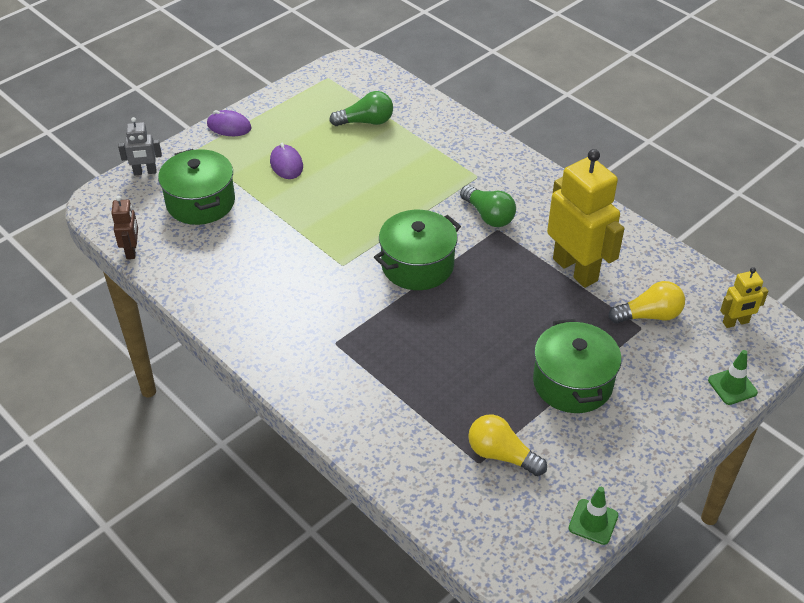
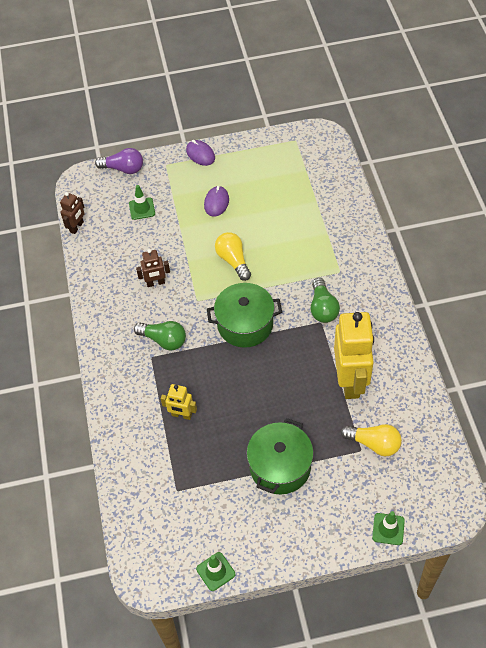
camera: 35 degrees right, 10 degrees up
grey robot [118,117,162,175] -> purple light bulb [95,148,143,174]
green pot [158,149,235,225] -> green traffic cone [129,185,155,220]
green light bulb [329,91,393,126] -> green light bulb moved to [134,321,186,351]
yellow light bulb [468,414,547,476] -> yellow light bulb moved to [215,232,251,281]
yellow robot [720,267,768,328] -> yellow robot moved to [161,384,197,420]
none -> brown robot [136,249,170,287]

